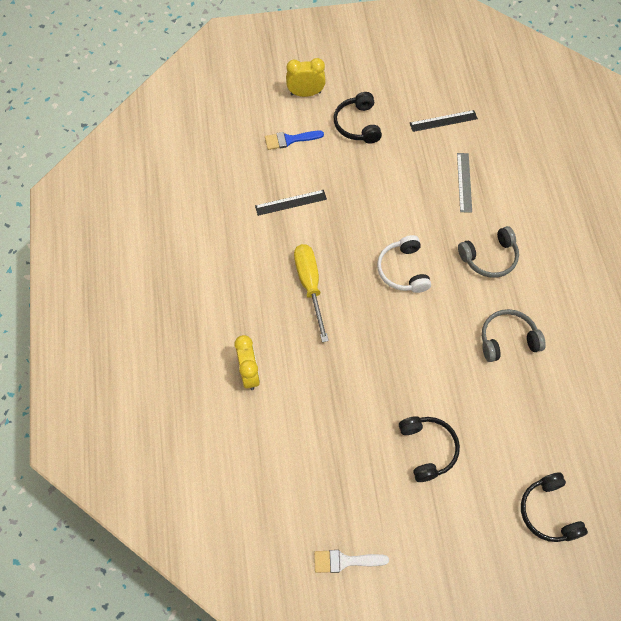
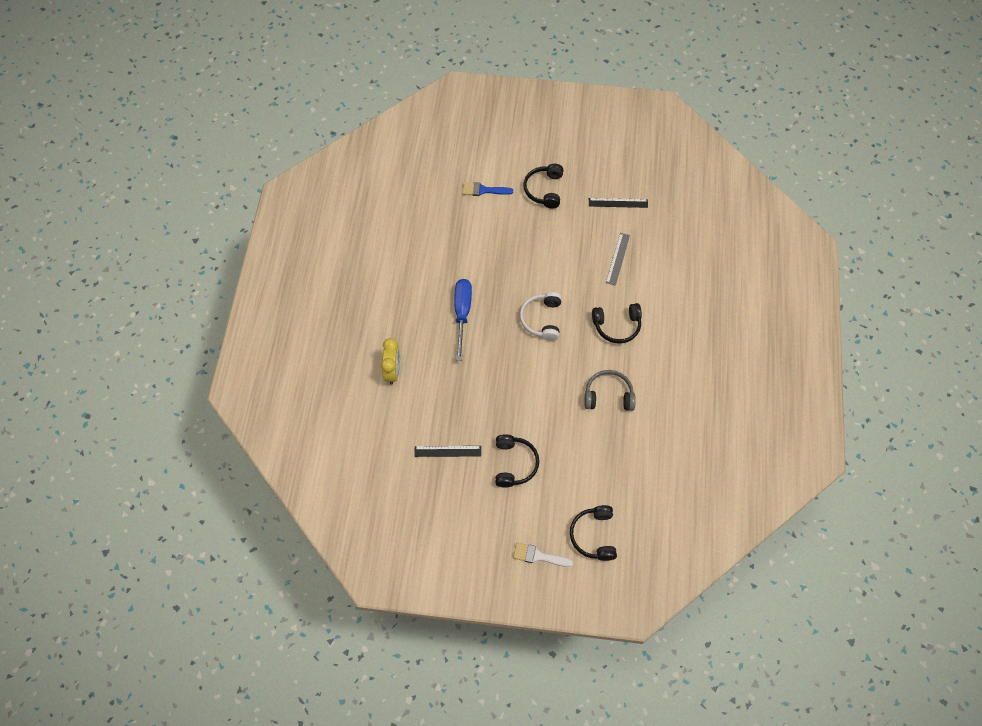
camera: 15 degrees right, 0 degrees up
black ruler [255,190,327,216] -> black ruler moved to [414,446,481,457]
yellow clock [286,58,326,97] -> none
yellow screwdriver [294,244,329,342] -> blue screwdriver [454,279,472,361]
white brush [314,550,389,573] -> white brush moved to [513,542,574,567]
grey headphones [458,226,519,278] -> black headphones [592,303,642,343]

